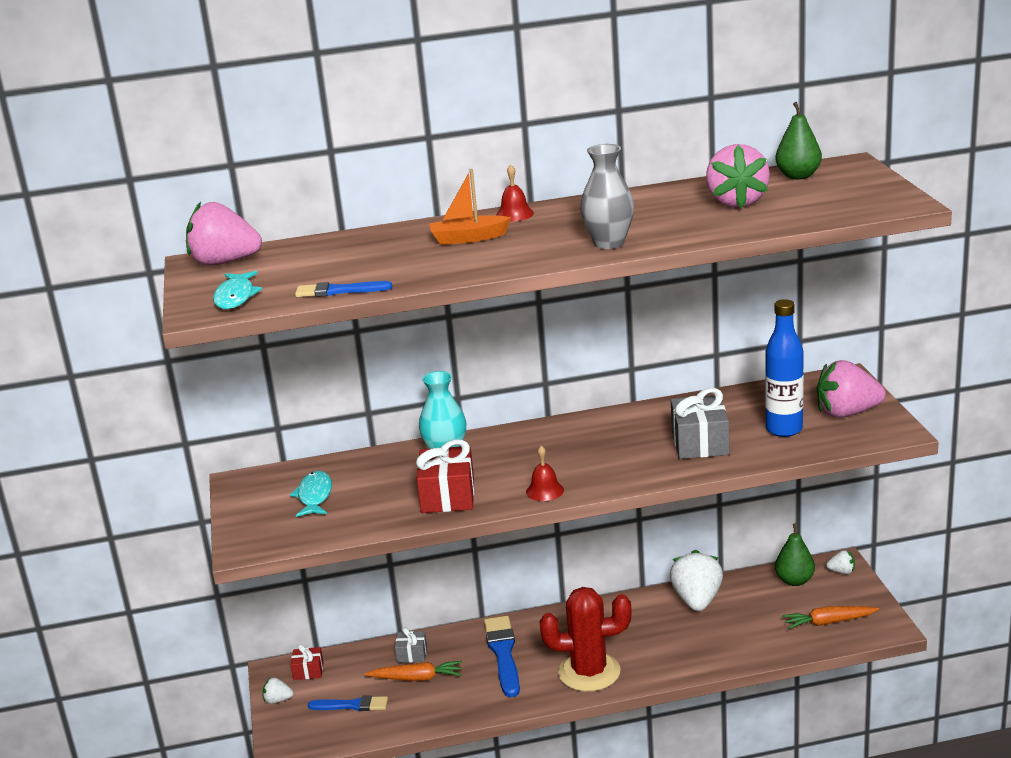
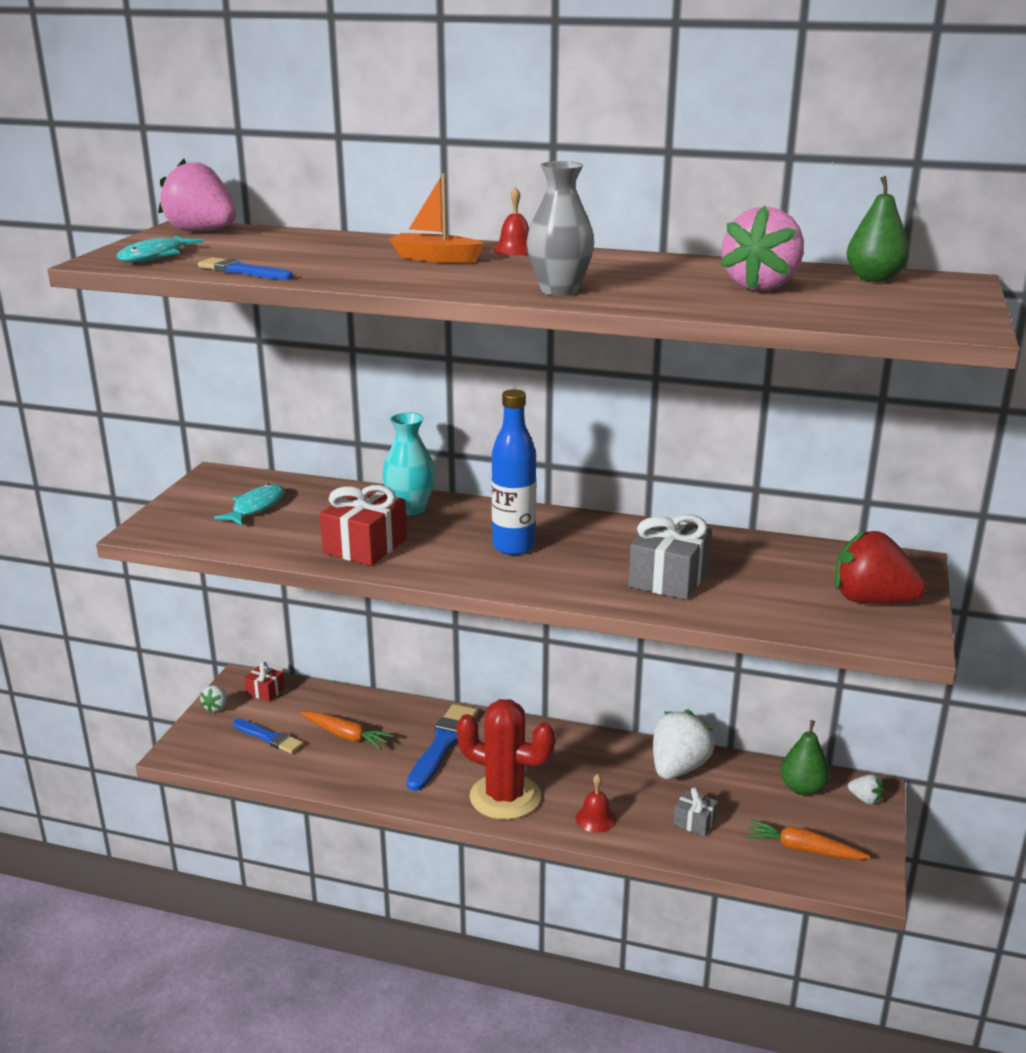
camera: 25 degrees right, 0 degrees up
white strawberry [263,678,293,704] -> white strawberry turned 105 degrees counterclockwise [200,686,227,713]
grey gift [395,627,427,663] -> grey gift moved to [673,787,718,836]
red bell [526,446,564,501] -> red bell moved to [576,774,617,833]
blue bottle [765,299,804,437] -> blue bottle moved to [492,389,536,555]
pink strawberry [817,360,886,418] -> red strawberry [835,530,926,604]

